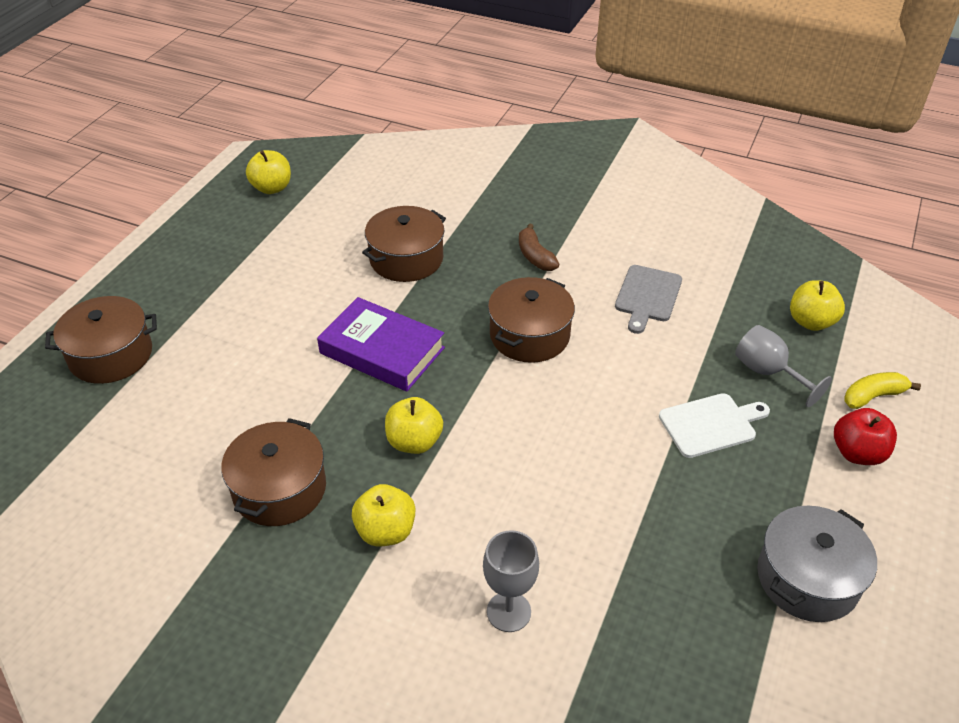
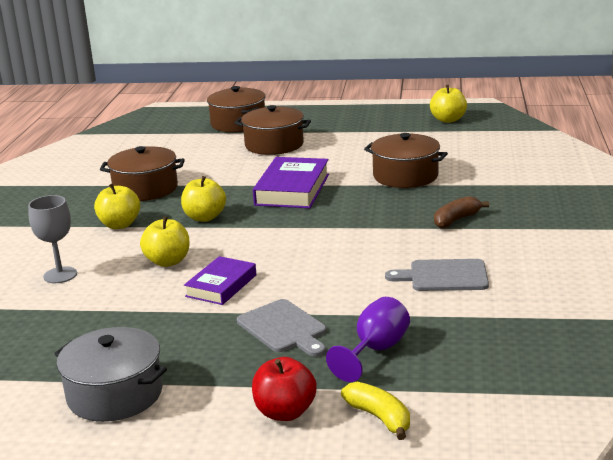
camera: 75 degrees right, 20 degrees down
brown pot [488,277,575,363] -> brown pot moved to [235,105,311,155]
white cutting board [659,393,770,458] -> grey cutting board [237,299,327,357]
grey goblet [735,325,832,407] -> purple goblet [326,297,410,382]
yellow apple [790,280,845,331] -> yellow apple moved to [140,217,190,267]
none -> purple book [184,256,256,305]

